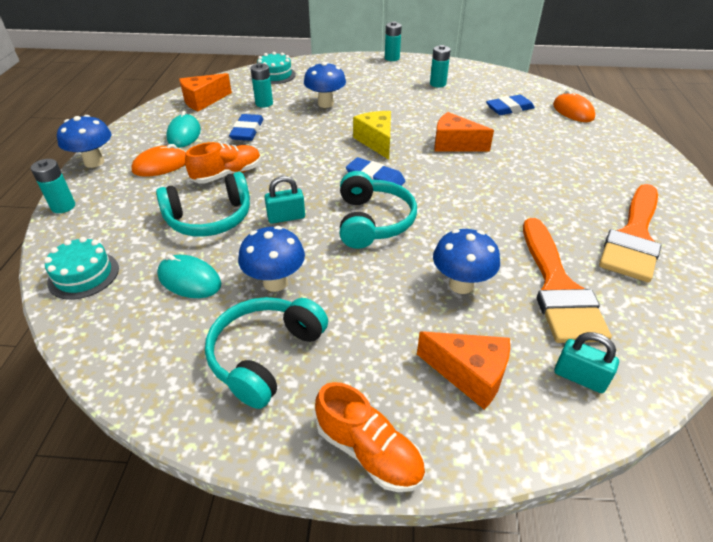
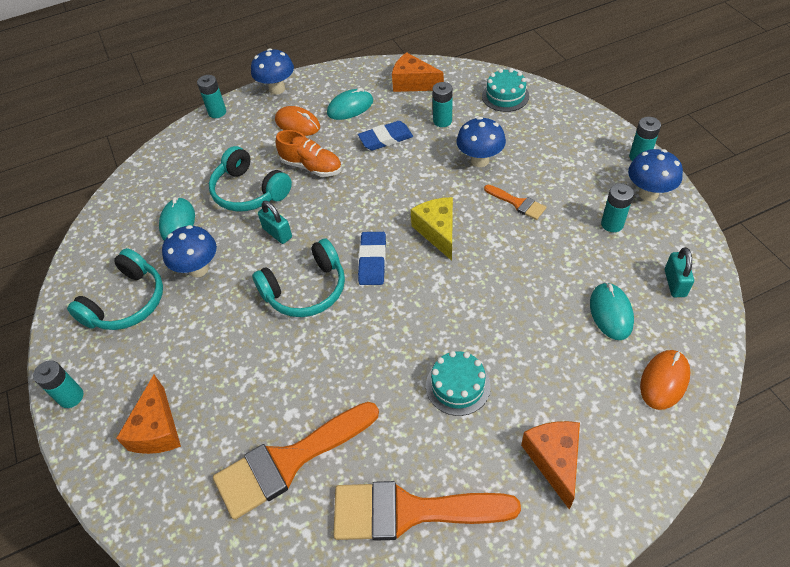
camera: 65 degrees right, 10 degrees up
turquoise cake [44,237,119,300] -> turquoise cake moved to [426,351,491,416]
turquoise headphones [205,297,328,409] -> turquoise headphones turned 120 degrees clockwise [67,248,163,330]
orange shoe [315,382,425,492] -> turquoise battery [33,360,83,408]
yellow cheese [353,111,391,160] -> yellow cheese turned 60 degrees counterclockwise [410,197,453,261]
blue mushroom [433,229,500,294] -> blue mushroom moved to [628,149,683,201]
orange cheese [434,112,494,152] -> orange cheese moved to [521,421,580,510]
blue eraser [486,95,535,115] -> turquoise mouse [590,282,634,340]
turquoise padlock [555,332,619,393] -> turquoise padlock moved to [665,247,694,297]
none -> orange brush [484,185,546,220]

